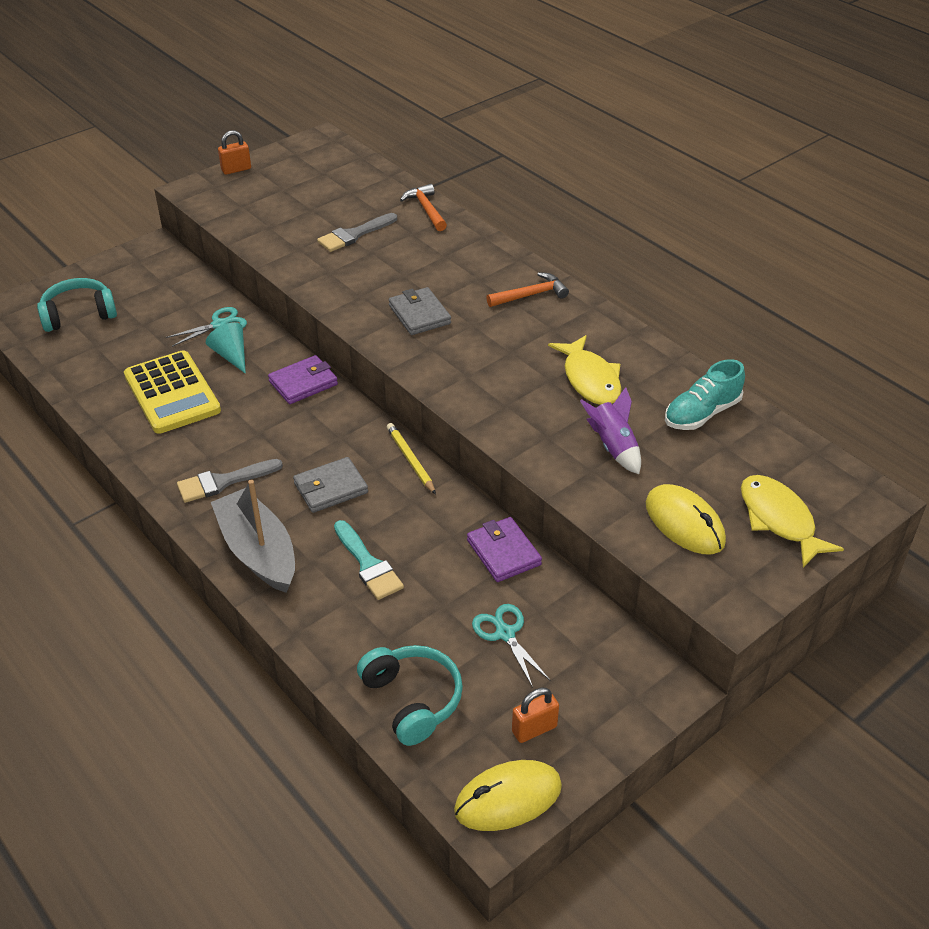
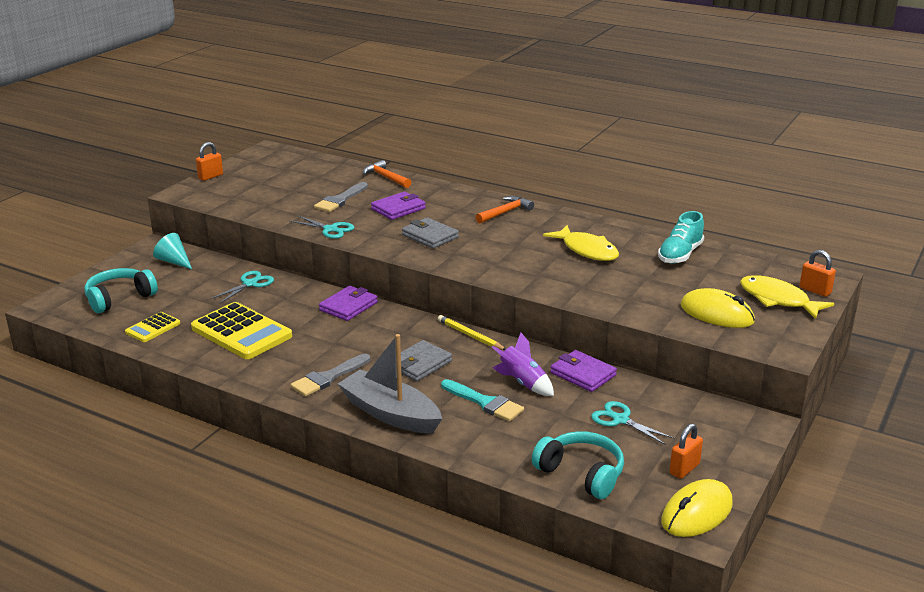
camera: 20 degrees left, 15 degrees down
turquoise cone [206,322,246,374] -> turquoise cone moved to [153,233,192,269]
purple rocket [580,387,641,474] -> purple rocket moved to [492,333,554,396]
none -> yellow calculator [125,312,180,342]
none -> turquoise scissors [290,215,354,239]
none -> purple wallet [371,192,426,220]
none -> orange padlock [800,250,836,297]

